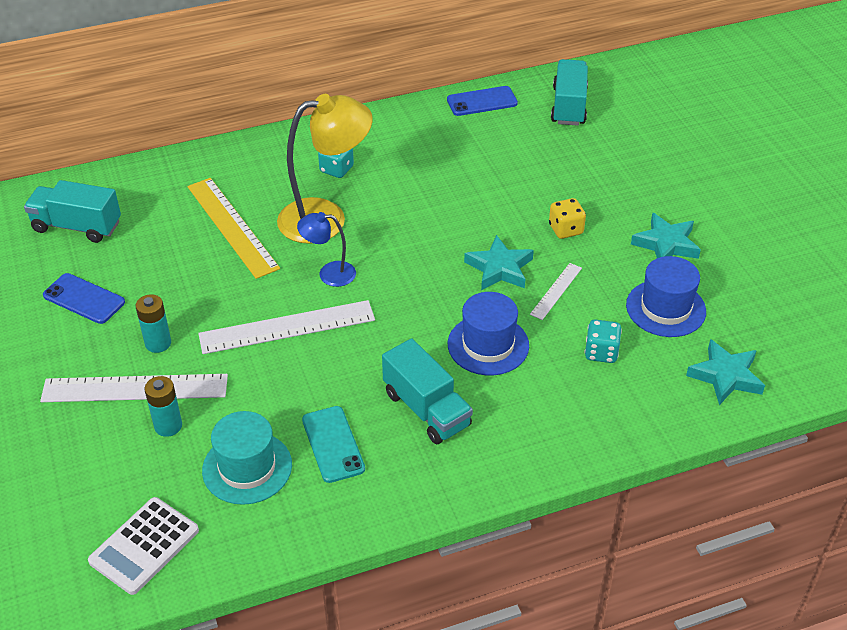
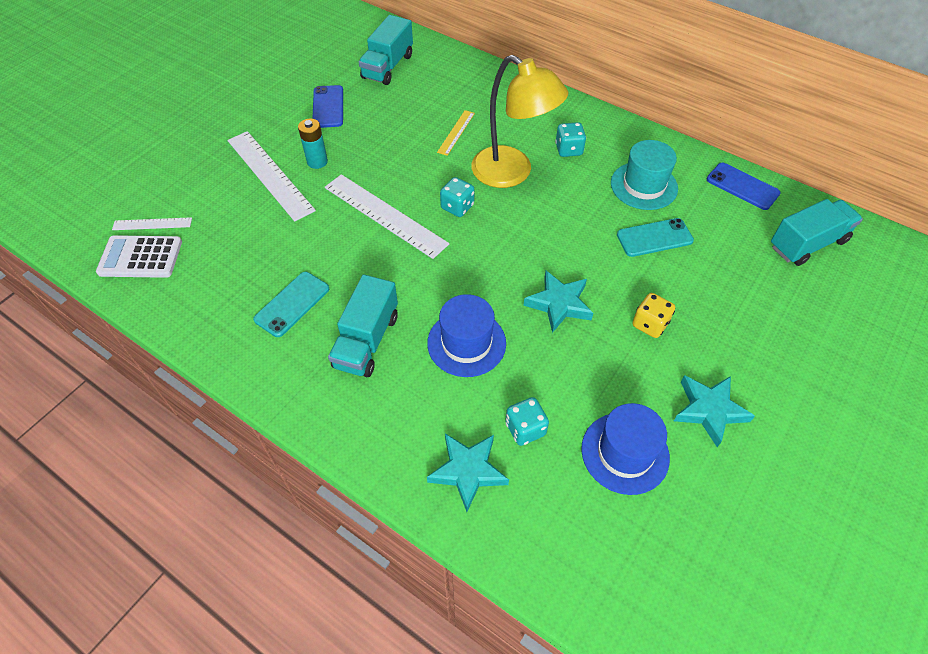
camera: 55 degrees right, 10 degrees up
turquoise truck [24,180,121,243] -> turquoise truck turned 135 degrees counterclockwise [359,15,413,85]
turquoise battery [144,376,182,437] -> none
yellow ruler [187,178,280,279] -> yellow ruler [437,110,475,156], size x0.51
turquoise hat [202,411,292,505] -> turquoise hat moved to [611,140,678,210]
blue lamp [297,212,356,287] -> turquoise dice [440,177,475,217]
white ruler [530,263,582,320] -> white ruler moved to [112,217,192,230]
turquoise star [686,339,765,405] -> turquoise star moved to [427,433,509,512]
none -> turquoise phone [617,218,694,257]

